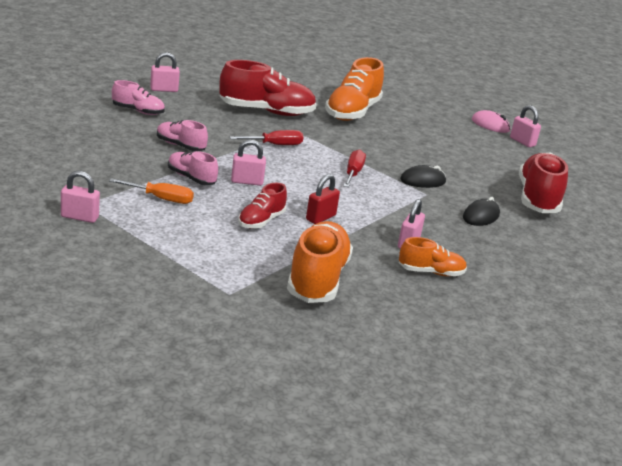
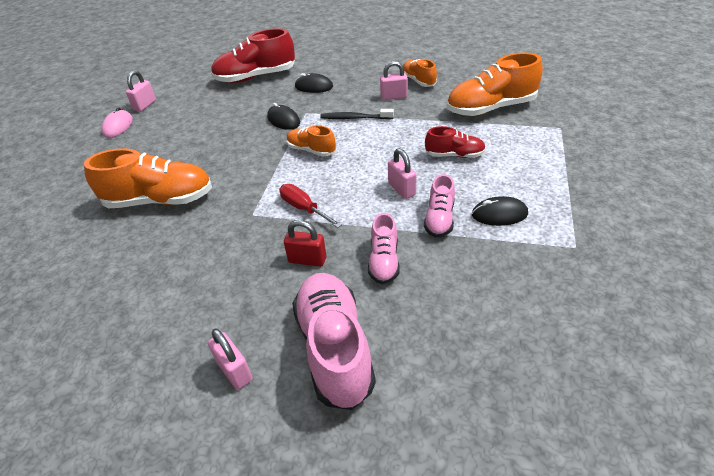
camera: 110 degrees left, 15 degrees up
pink padlock [61,171,100,223] -> none
orange screwdriver [109,178,194,204] -> black mouse [472,196,528,226]
pink shoe [112,80,165,115] -> pink shoe [292,273,376,410], size x1.82
red shoe [219,60,317,116] -> none
red padlock [306,174,340,224] -> red padlock moved to [284,220,326,267]
red screwdriver [344,150,366,187] -> orange shoe [287,125,336,156]
none -> black toothbrush [320,109,394,119]

